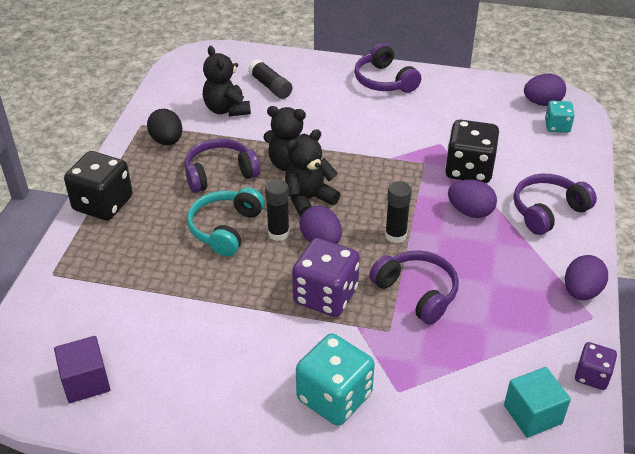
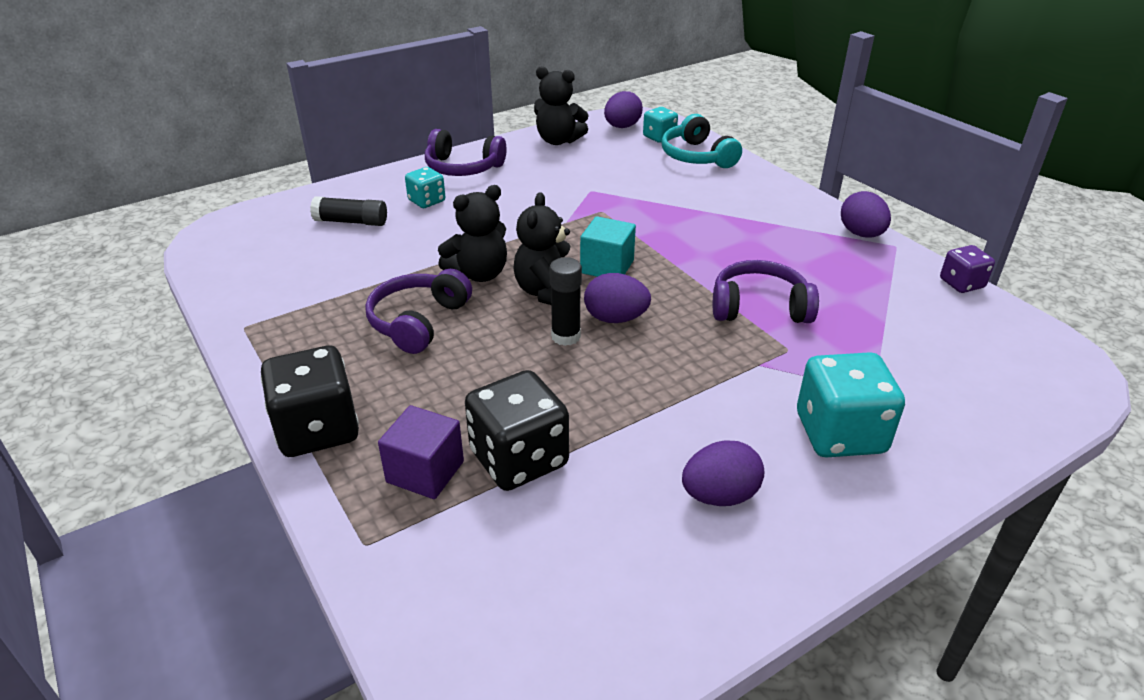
camera: 45 degrees left, 5 degrees down
purple cube [54,336,110,403] -> purple cube moved to [378,405,464,499]
black egg [147,109,182,145] -> none
turquoise headphones [187,187,265,256] -> turquoise headphones moved to [661,114,742,168]
black teddy bear [203,46,251,117] -> black teddy bear moved to [534,66,589,145]
purple dice [292,238,360,317] -> none
black glue stick [385,181,412,243] -> none
black dice [445,120,499,183] -> black dice moved to [465,370,569,491]
purple egg [448,180,497,218] -> purple egg moved to [682,440,764,506]
turquoise cube [504,367,571,438] -> turquoise cube moved to [580,216,636,277]
purple headphones [514,174,597,235] -> none
none -> turquoise dice [405,167,445,208]

